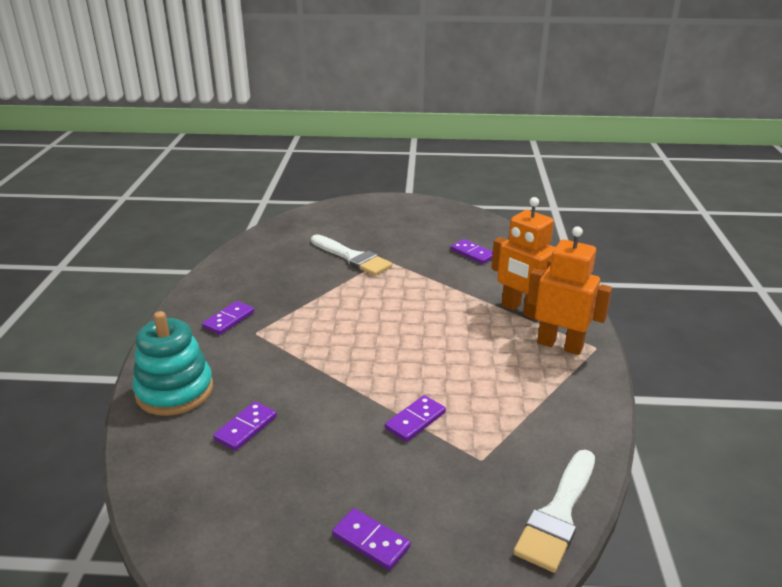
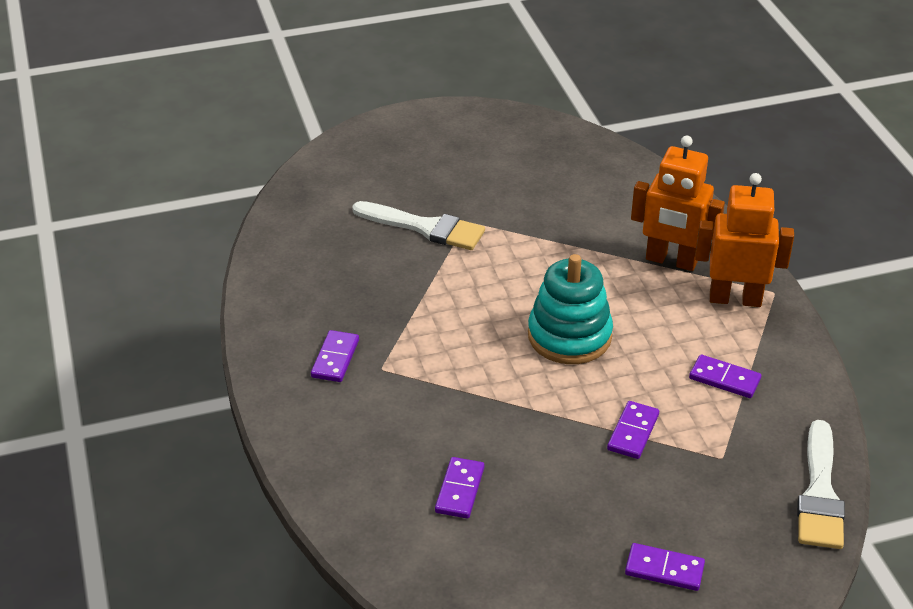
camera: 20 degrees left, 10 degrees up
turquoise stacking toy [132,311,213,416] -> turquoise stacking toy moved to [528,254,613,364]
purple domino [451,239,493,264] -> purple domino moved to [689,354,761,398]

